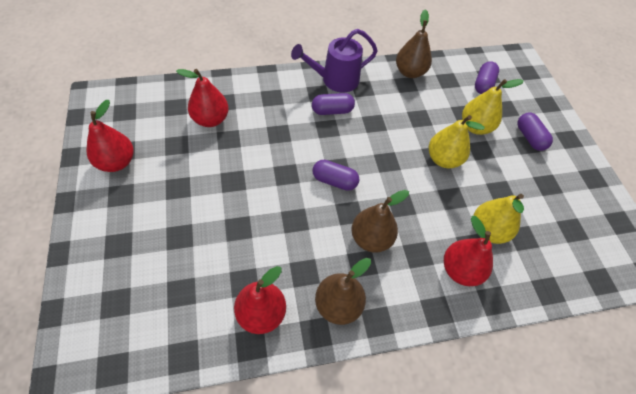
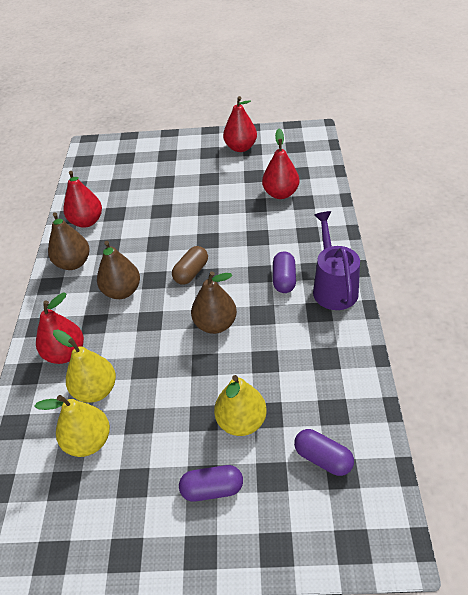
camera: 110 degrees right, 10 degrees down
purple capsule [312,160,359,191] -> brown capsule [172,246,208,285]
brown pear [396,9,432,78] -> brown pear moved to [191,271,237,334]
yellow pear [429,115,484,168] -> yellow pear moved to [34,395,110,457]

